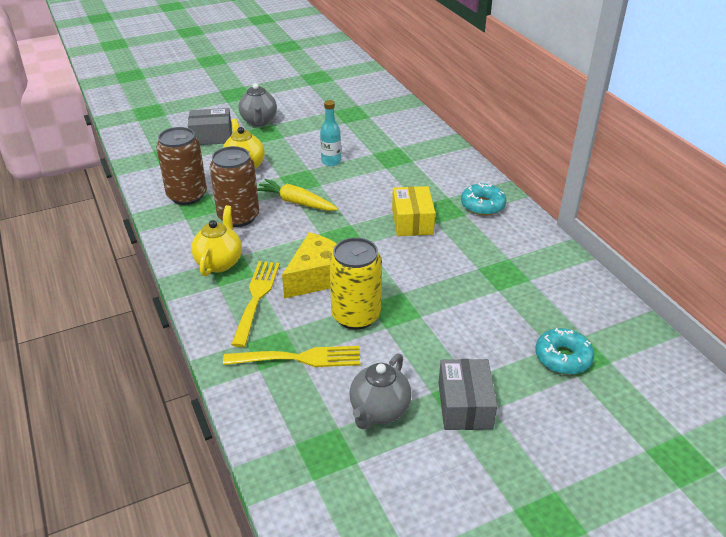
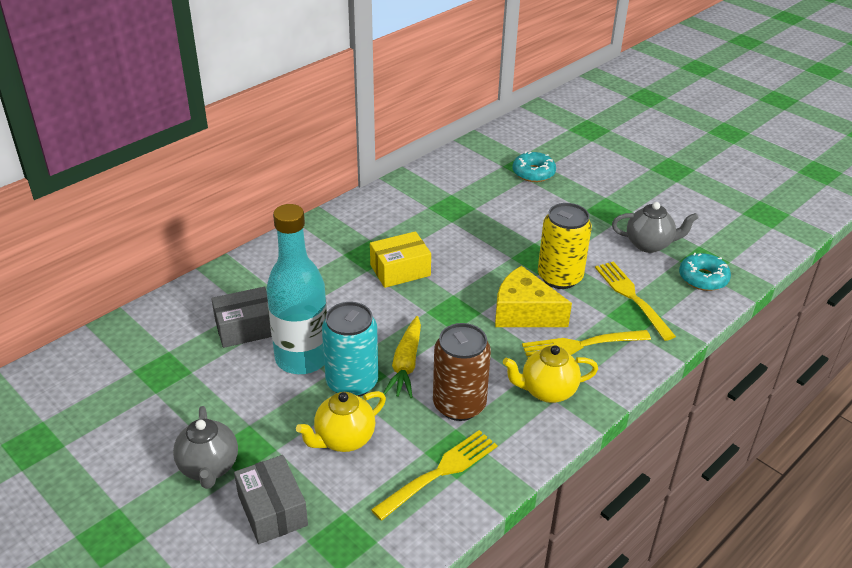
camera: 110 degrees left, 0 degrees up
brown can [156,127,207,205] -> yellow fork [371,430,498,521]
grey teapot [238,83,277,126] -> grey teapot turned 105 degrees clockwise [173,406,238,489]
turquoise bottle [320,100,341,166] -> turquoise bottle [266,204,327,374], size x2.04
grey box [438,359,497,430] -> grey box moved to [211,287,272,348]
turquoise donut [461,183,506,215] -> turquoise donut moved to [679,253,731,291]
none -> turquoise can [322,302,378,397]

